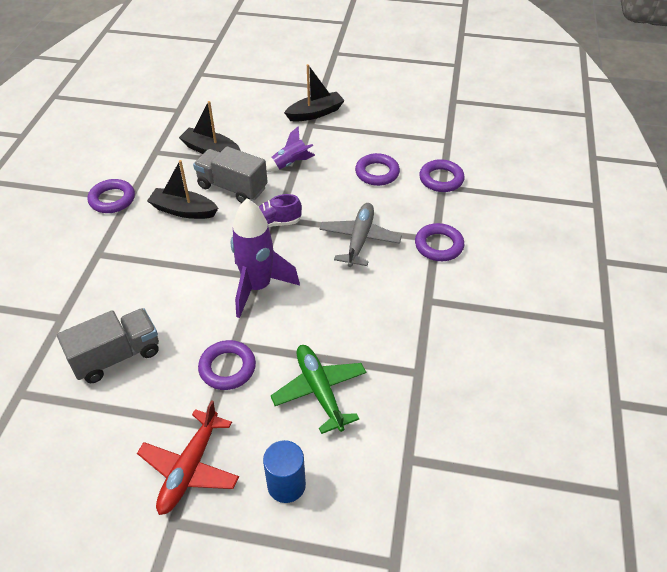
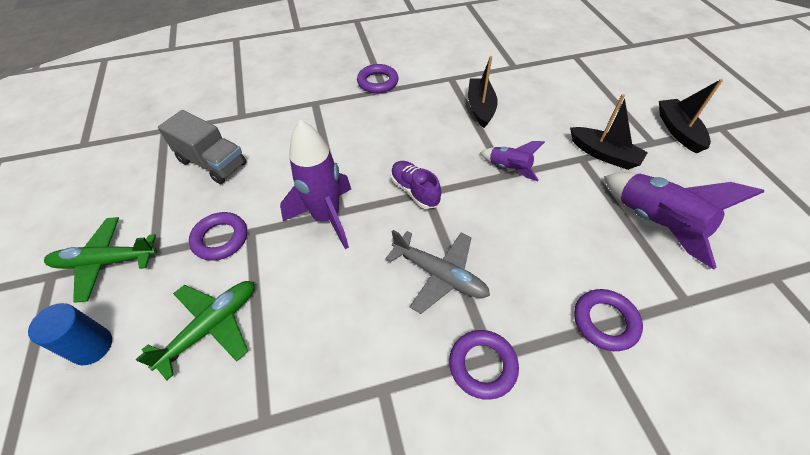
camera: 65 degrees right, 5 degrees up
red plane [137,400,239,515] -> green plane [44,217,157,303]
black boat [147,160,218,219] -> black boat moved to [659,79,723,153]
grey truck [193,146,268,203] -> none
grey plane [319,203,402,267] -> grey plane turned 45 degrees clockwise [385,230,490,314]
purple ring [355,153,400,186] -> none
none -> purple rocket [604,173,764,269]

